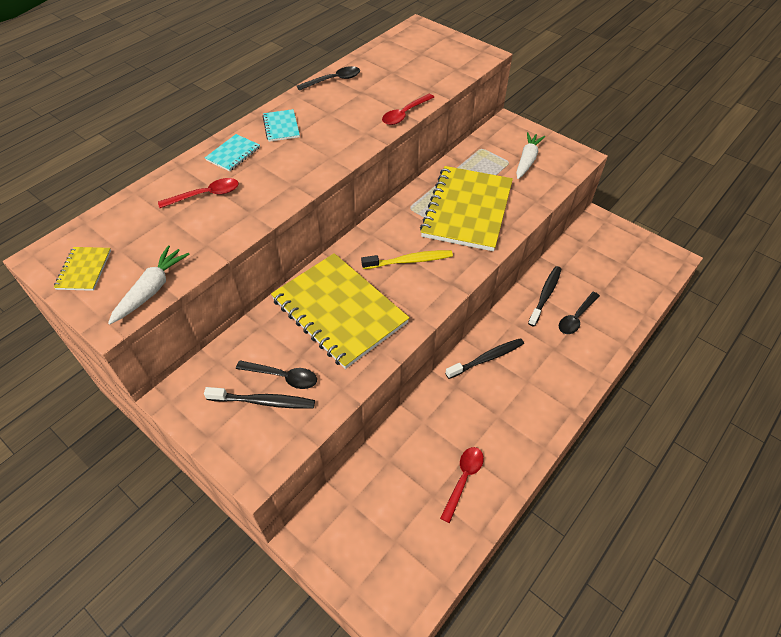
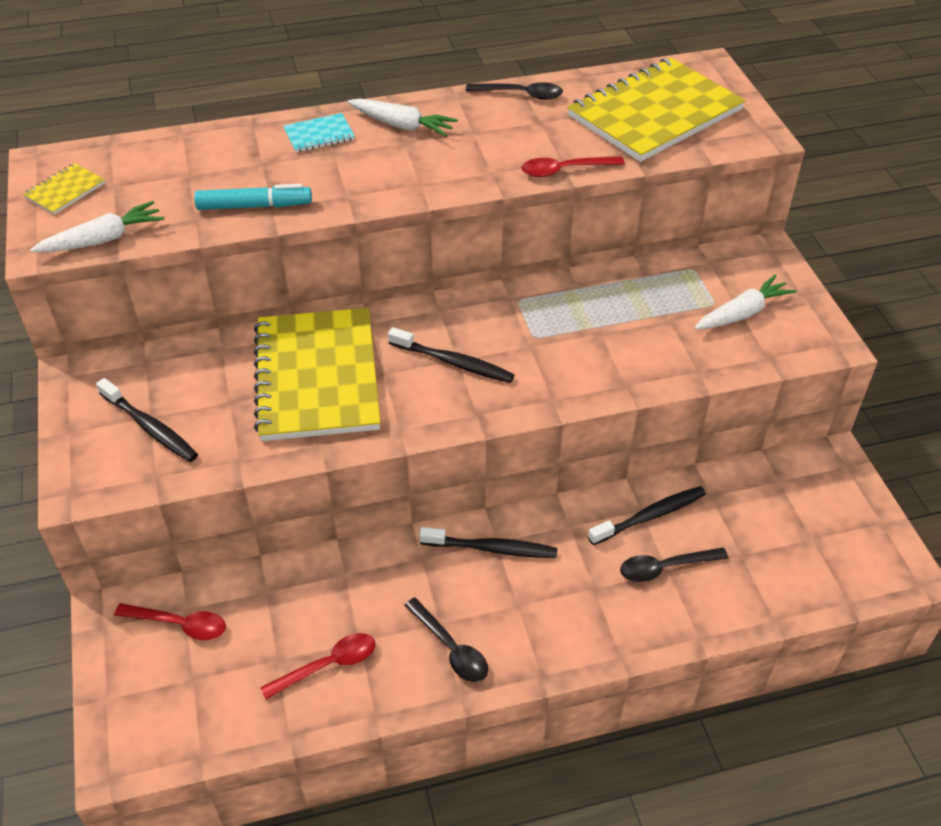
camera: 35 degrees right, 5 degrees down
red spoon [158,178,239,208] -> red spoon moved to [114,603,226,640]
black spoon [236,360,317,389] -> black spoon moved to [404,597,488,682]
turquoise notebook [262,109,300,142] -> white carrot [348,98,458,137]
yellow toothbrush [361,250,453,269] -> black toothbrush [388,327,514,383]
yellow notebook [420,166,513,251] -> yellow notebook moved to [567,58,746,162]
none -> turquoise marker [194,184,312,210]

